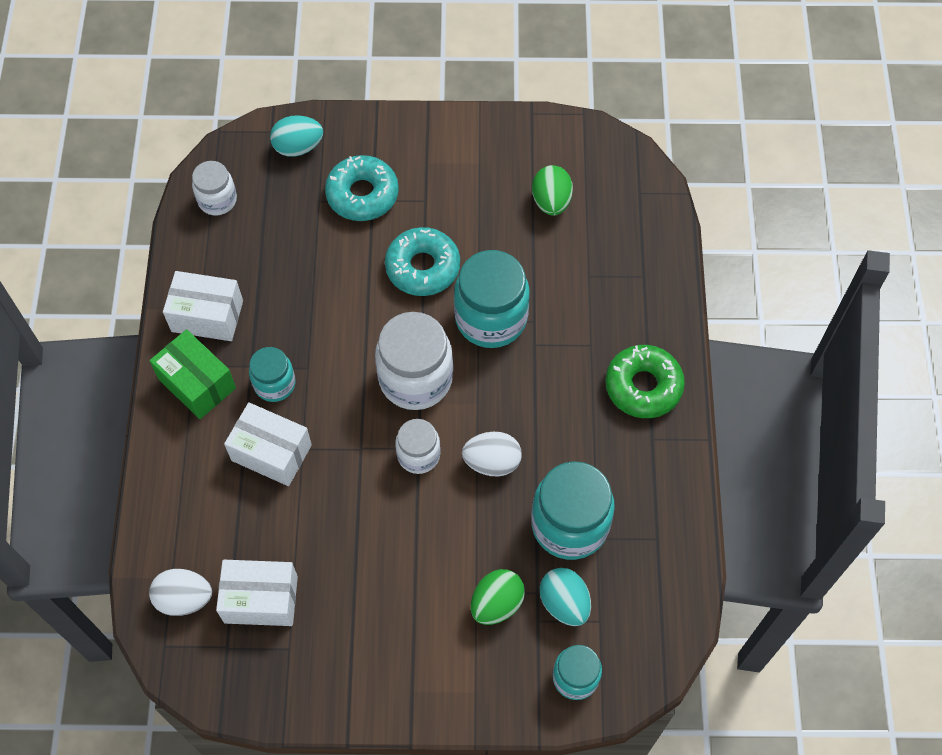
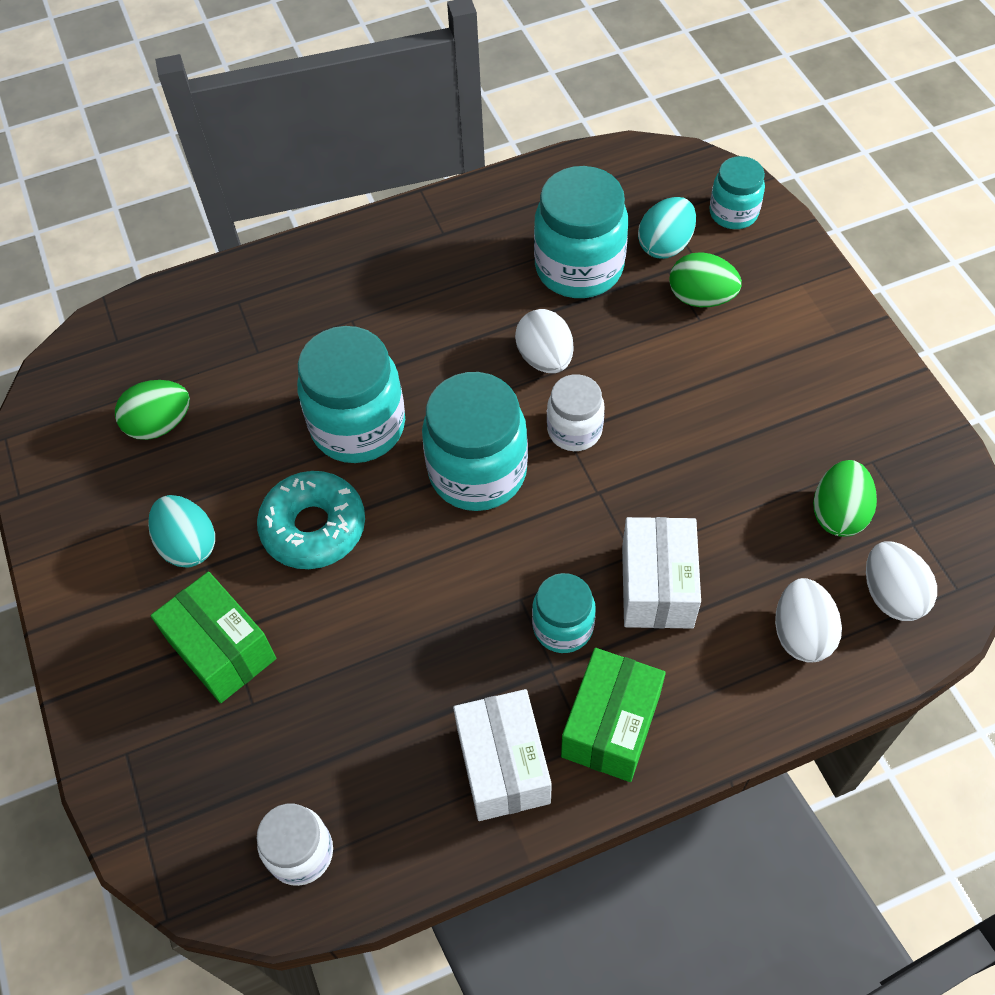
camera: 110 degrees left, 5 degrees down
white box [216,560,298,626] -> green egg [813,460,877,537]
turquoise egg [270,115,323,157] -> turquoise egg moved to [148,495,215,567]
turquoise donut [325,155,399,221] -> green box [151,572,277,703]
white jar [375,312,453,410] -> turquoise jar [422,372,528,511]
green donut [605,345,685,418] -> none
none -> white egg [775,578,842,663]

